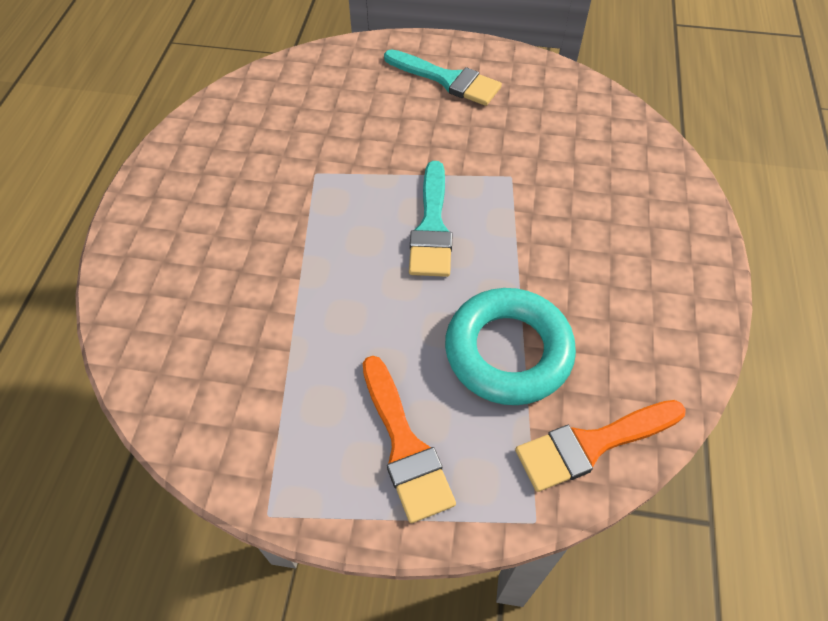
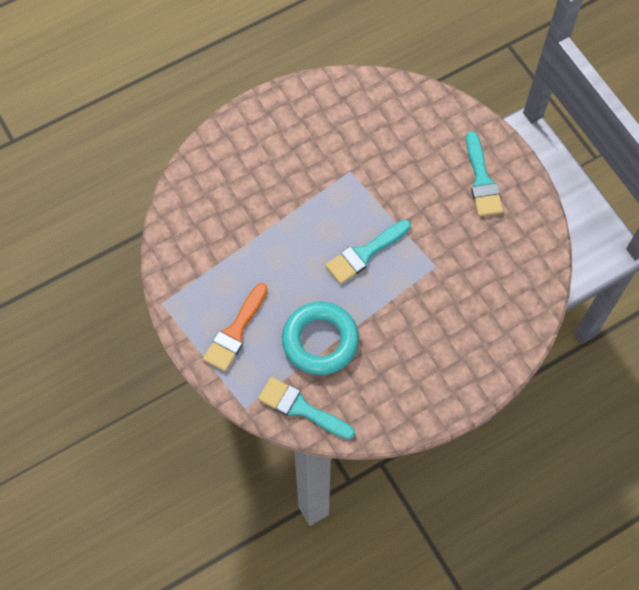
camera: 50 degrees right, 10 degrees up
orange brush [515,400,686,492] -> turquoise brush [258,377,355,439]

